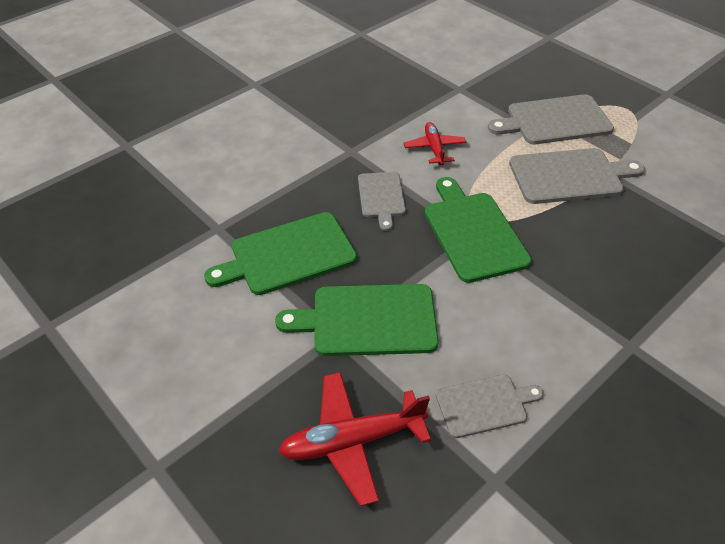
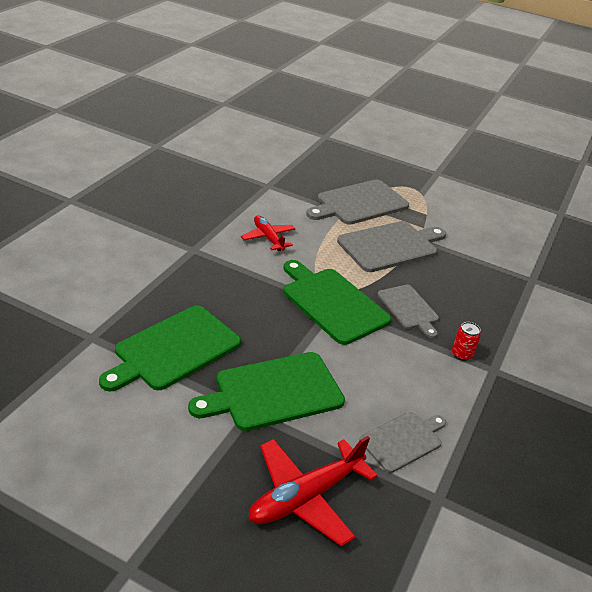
camera: 25 degrees left, 10 degrees down
grey cutting board [358,172,406,231] -> grey cutting board moved to [377,285,439,338]
none -> red can [452,322,481,361]

